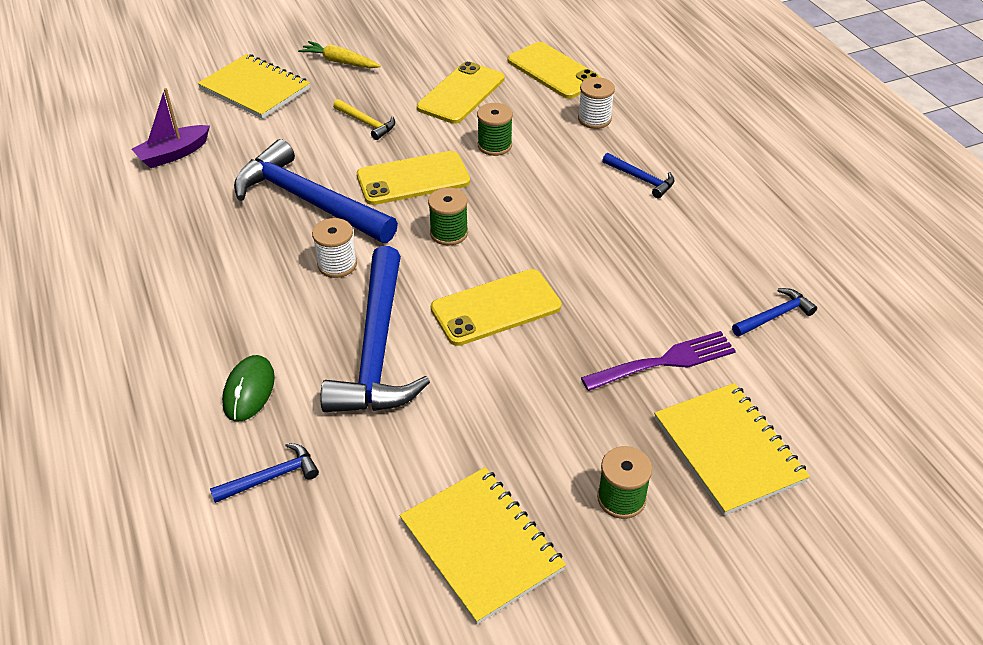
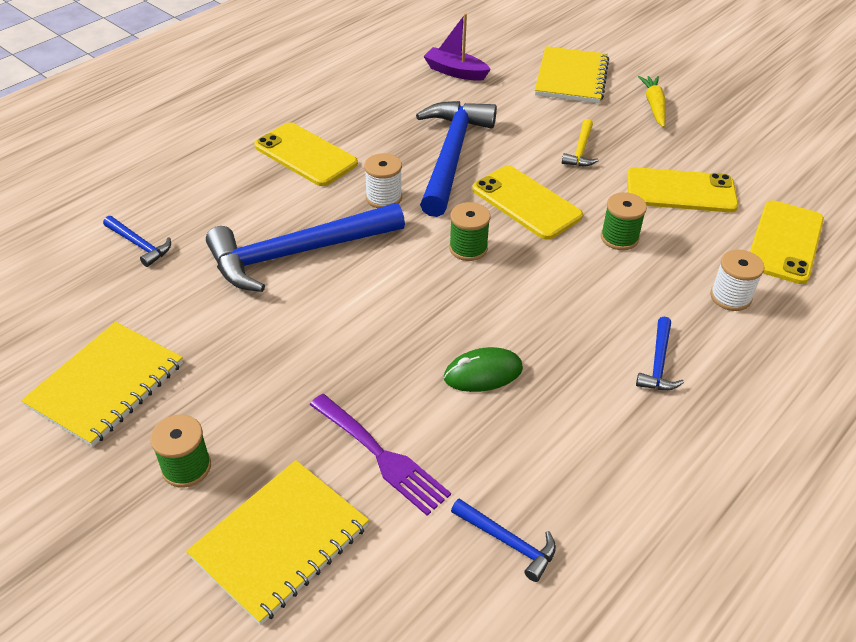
camera: 65 degrees right, 0 degrees up
green mouse [222,355,275,422] -> green mouse moved to [444,347,523,392]
yellow phone [431,269,561,346] -> yellow phone moved to [254,122,358,186]

